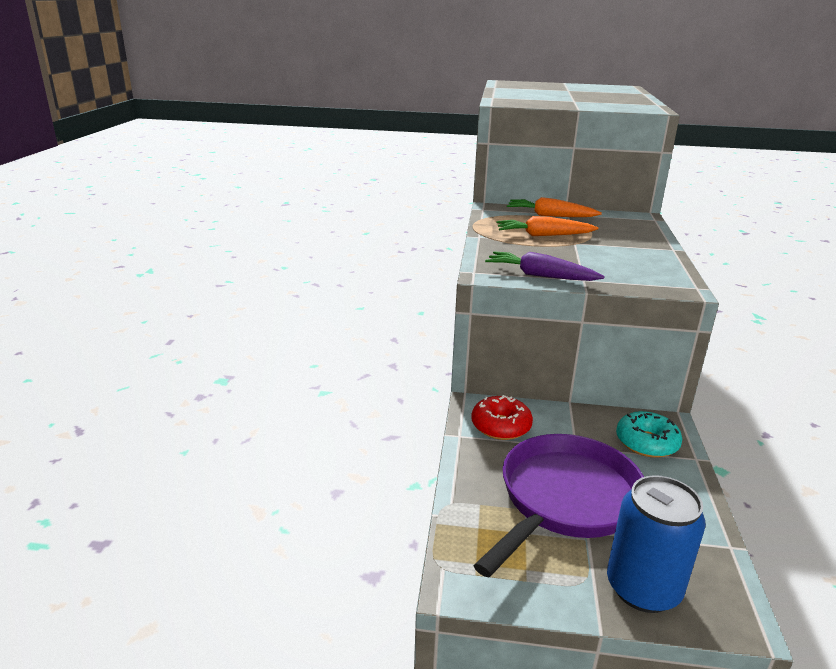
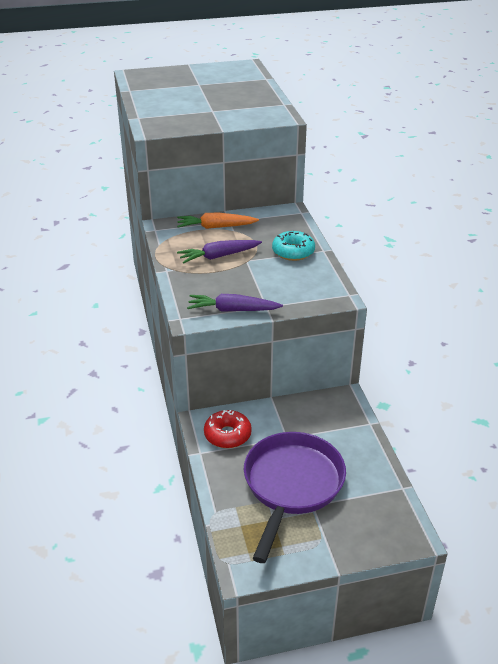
camera: 20 degrees left, 10 degrees up
orange carrot [496,216,598,236] -> purple carrot [177,240,262,264]
blue can [607,475,706,613] -> none
turquoise donut [616,411,682,458] -> turquoise donut moved to [272,231,315,261]

